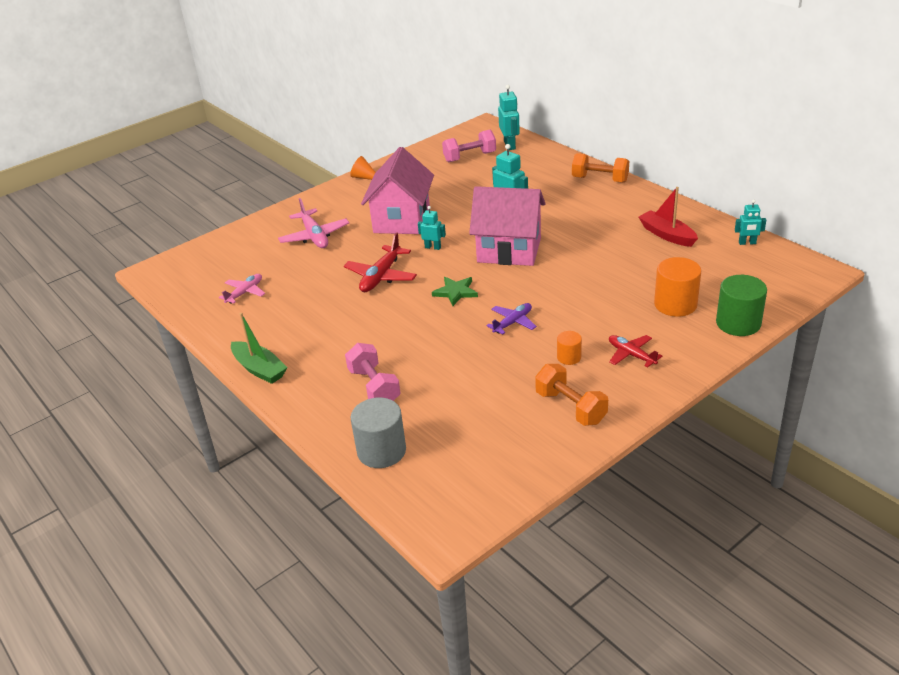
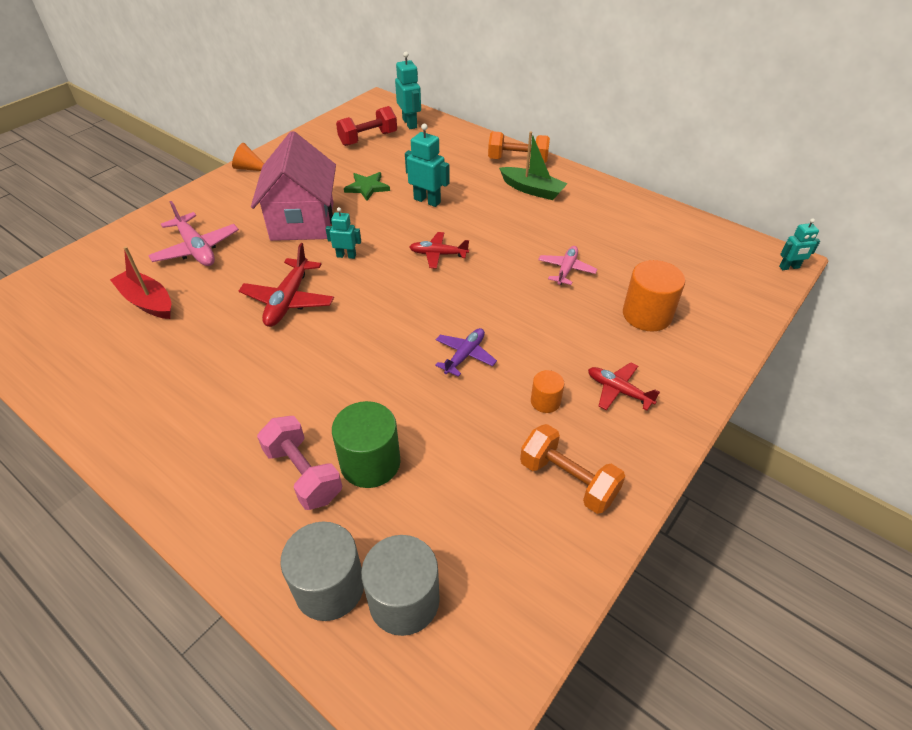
camera: 15 degrees left, 10 degrees up
pink plane [219,274,265,304] -> pink plane moved to [538,246,597,285]
green boat [231,313,288,384] -> green boat moved to [499,131,568,200]
green star [432,277,478,306] -> green star moved to [344,172,390,201]
pink dumbbell [442,130,496,162] -> red dumbbell [336,106,397,146]
pink house [469,186,545,266] -> red plane [409,232,469,269]
red boat [639,187,698,247] -> red boat moved to [110,246,171,319]
green cylinder [716,275,767,336] -> green cylinder moved to [332,401,401,488]
turquoise robot [735,200,766,245] -> turquoise robot moved to [779,218,820,270]
none -> grey cylinder [361,535,440,636]

